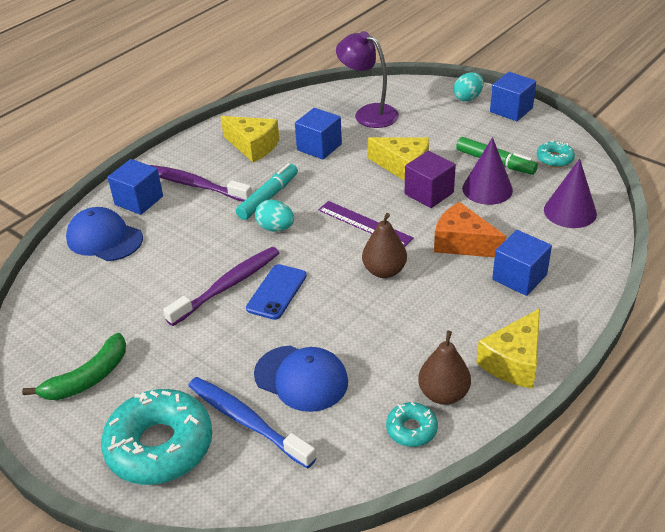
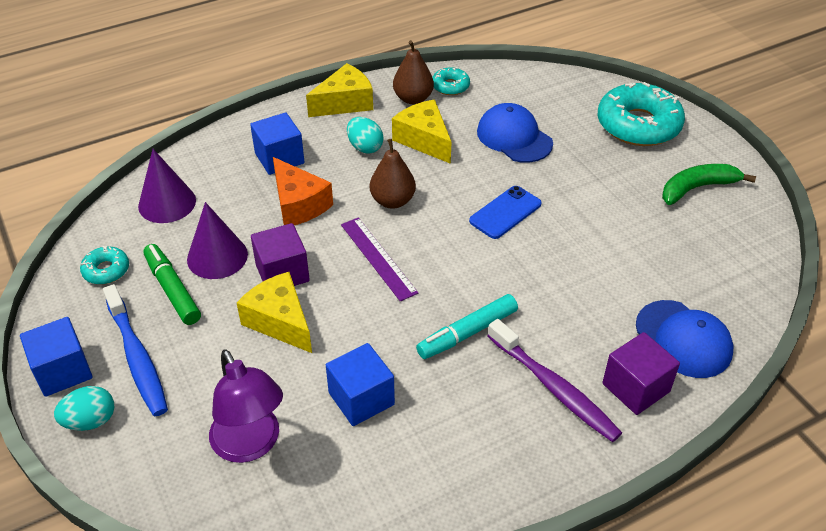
camera: 160 degrees left, 5 degrees up
blue cube [107,159,163,215] -> purple cube [602,332,680,415]
purple toothbrush [163,247,279,326] -> none
blue toothbrush [188,377,316,469] -> blue toothbrush moved to [103,284,168,416]
yellow cheese [221,116,279,162] -> yellow cheese moved to [392,100,452,164]
turquoise egg [255,199,294,232] -> turquoise egg moved to [347,117,384,154]

